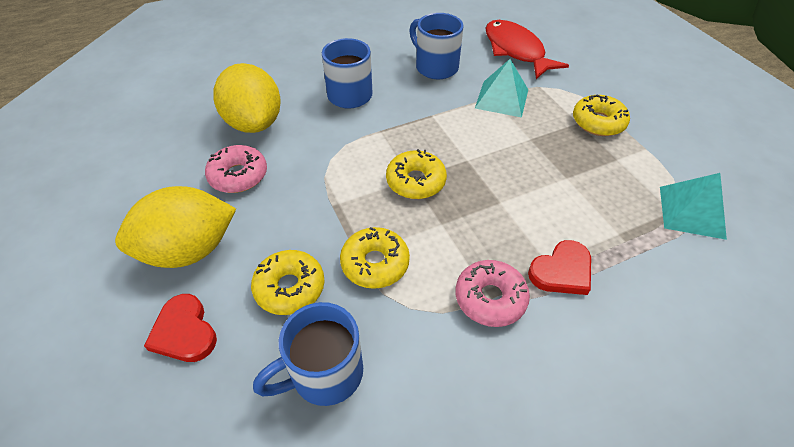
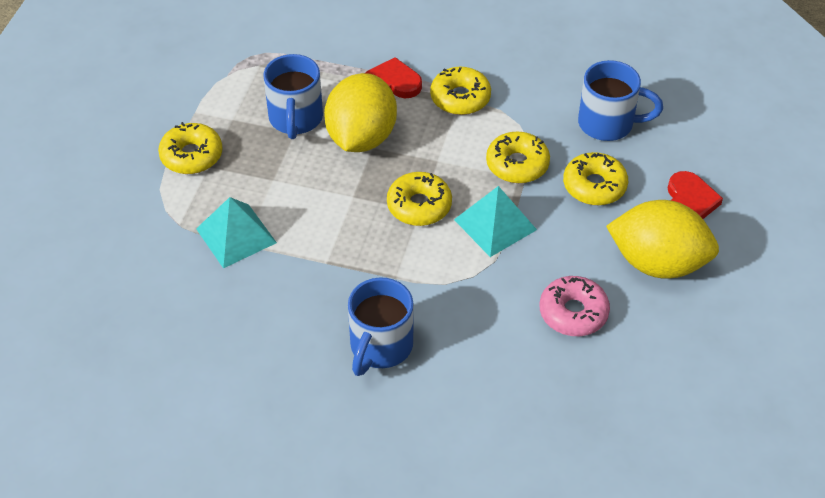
camera: 140 degrees left, 0 degrees up
yellow lemon [214,63,281,133] -> yellow lemon moved to [324,73,397,152]
blue mug [409,13,463,79] -> blue mug moved to [263,54,323,139]
pink donut [456,260,530,327] -> yellow donut [430,67,491,115]
red fish [485,20,569,79] -> none
turquoise pyramid [660,173,727,240] -> turquoise pyramid moved to [454,186,537,257]

